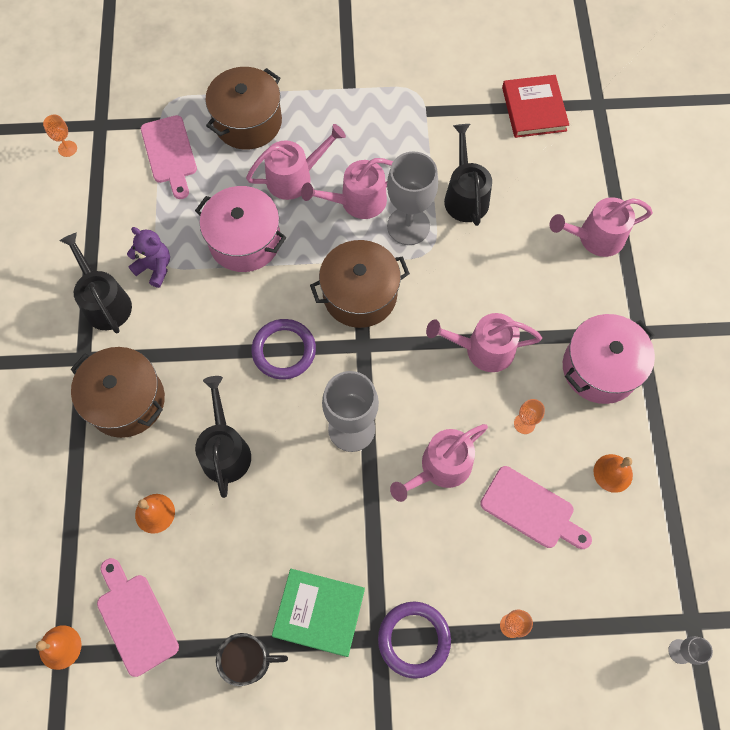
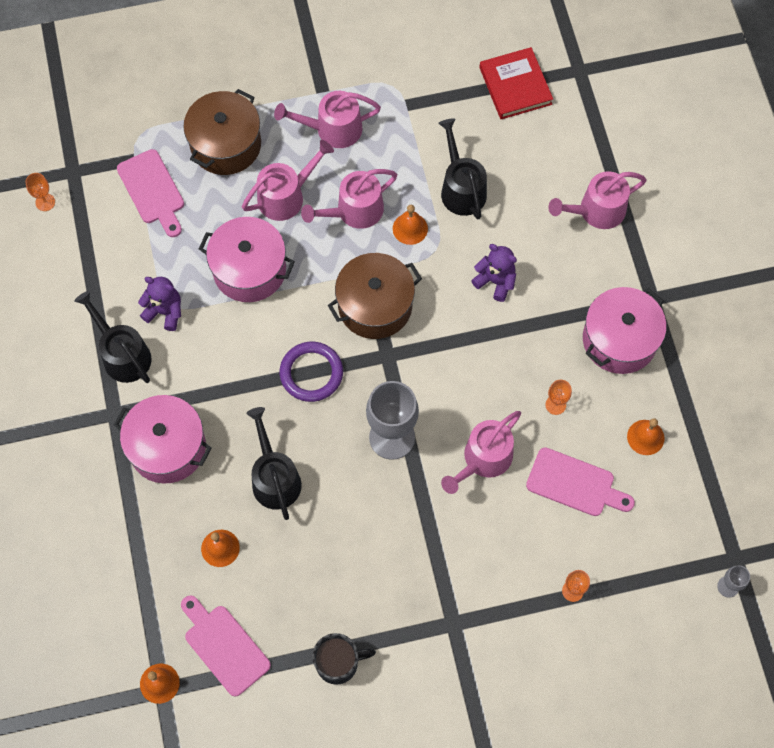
camera: 10 degrees left, 0 degrees up
brown pot [71,347,165,438] -> pink pot [114,395,212,484]
green book [272,569,365,657] -> none
purple ring [378,602,451,679] -> none
grey goblet [387,151,438,245] -> orange bell [393,205,428,245]
pink watering can [426,313,542,372] -> pink watering can moved to [274,91,381,148]
none -> purple teddy bear [471,244,517,302]

